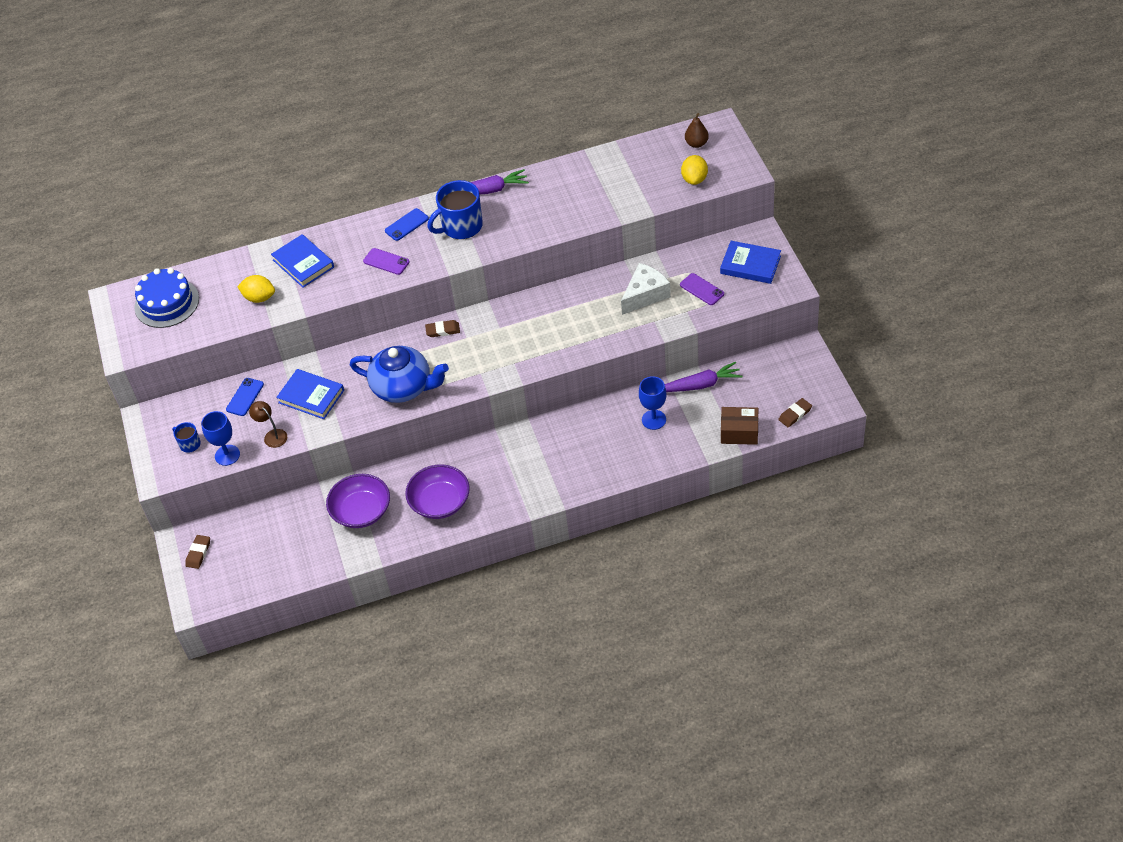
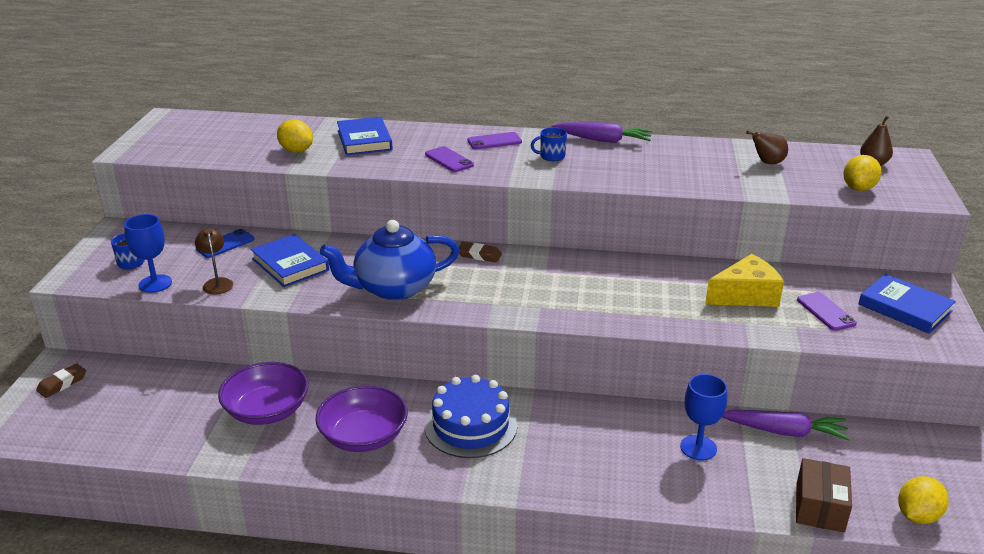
camera: 20 degrees right, 20 degrees down
blue cake [134,268,199,328] -> blue cake moved to [424,375,517,458]
blue teapot [350,346,449,403] -> blue teapot turned 120 degrees clockwise [320,220,460,300]
blue phone [385,208,429,241] -> purple phone [468,132,522,149]
blue mug [428,180,483,239] -> blue mug [531,127,567,161], size x0.50
white cheese [621,263,671,315] -> yellow cheese [705,254,784,307]
brown box [721,407,758,445] -> brown box turned 75 degrees clockwise [796,458,852,533]
brown eraser [778,398,812,428] -> yellow lemon [898,476,949,524]
none -> brown pear [746,131,788,164]

